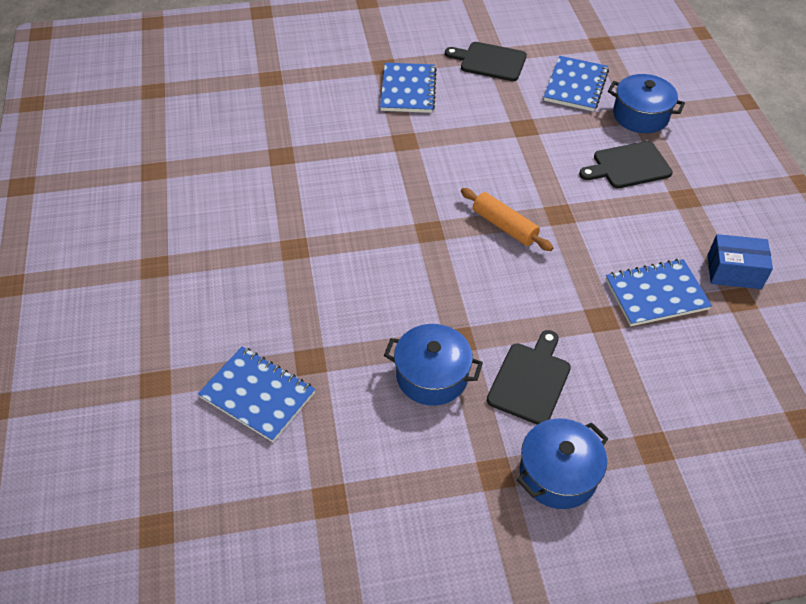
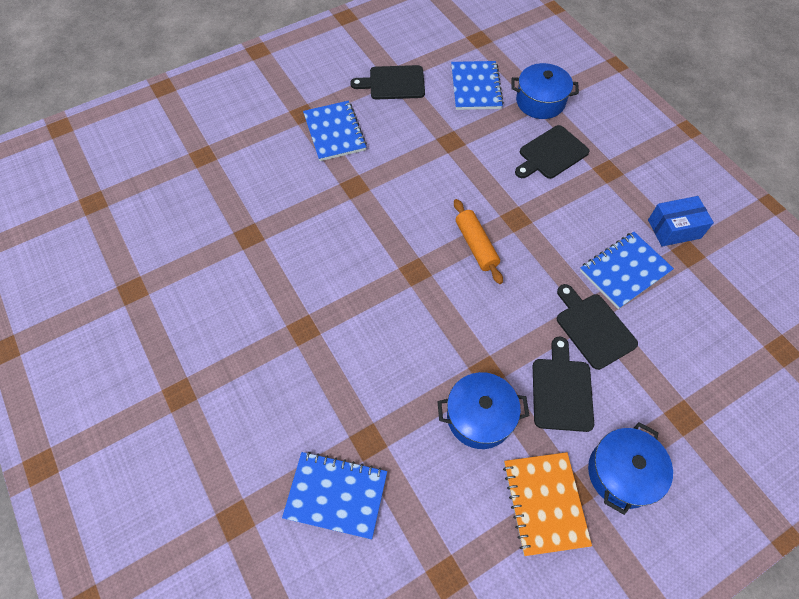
camera: 20 degrees left, 10 degrees up
orange rolling pin [461,188,553,251] -> orange rolling pin turned 45 degrees clockwise [454,199,503,284]
none -> orange notebook [503,452,592,556]
none -> black cutting board [557,284,638,370]

